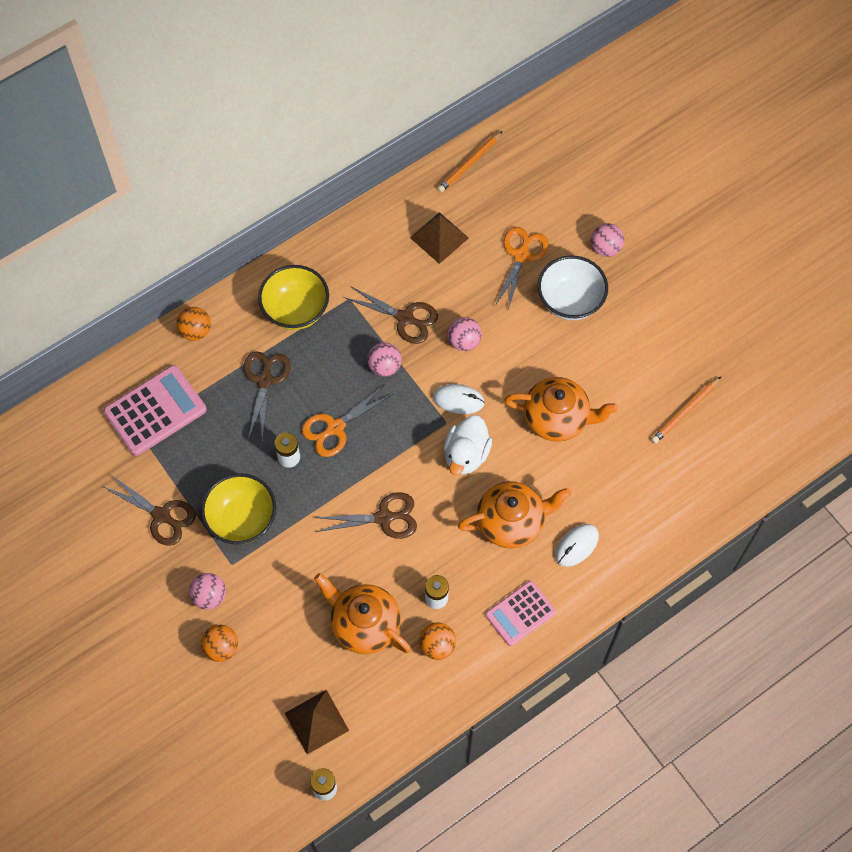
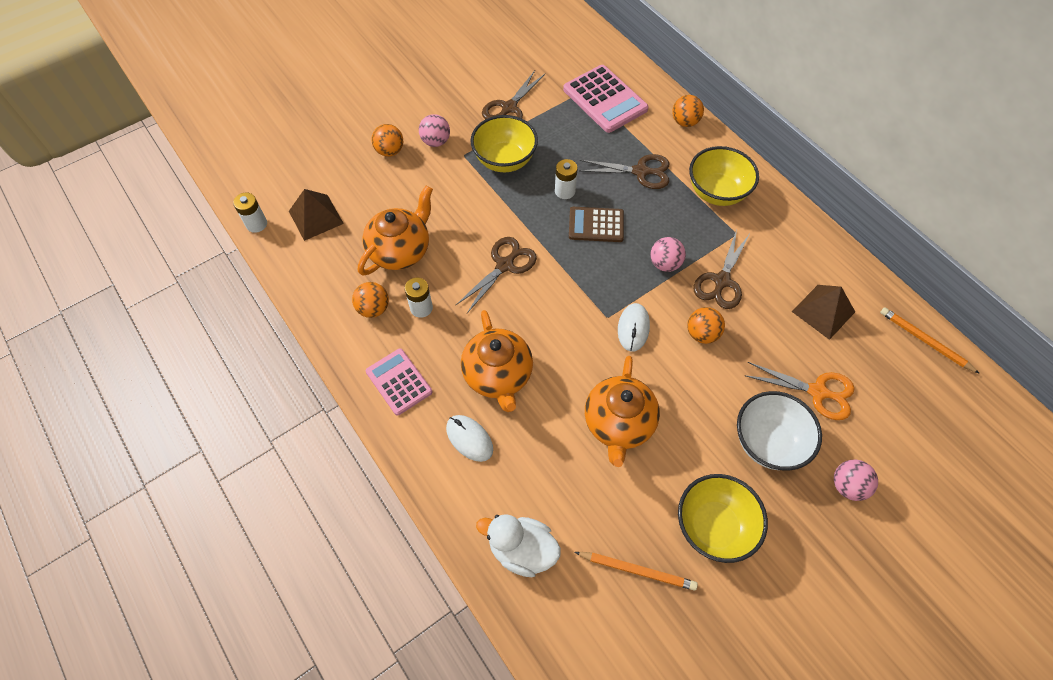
camera: 90 degrees right, 5 degrees down
orange scissors [302,384,393,457] -> brown calculator [569,207,624,242]
brown scissors [314,492,417,539] -> brown scissors turned 135 degrees counterclockwise [456,237,537,313]
white duck [444,415,492,475] -> white duck moved to [476,514,561,577]
pink ball [448,317,482,351] -> orange ball [687,307,725,344]
orange pencil [651,377,721,444] -> orange pencil turned 150 degrees clockwise [575,552,698,591]
none -> yellow bowl [678,474,768,563]

